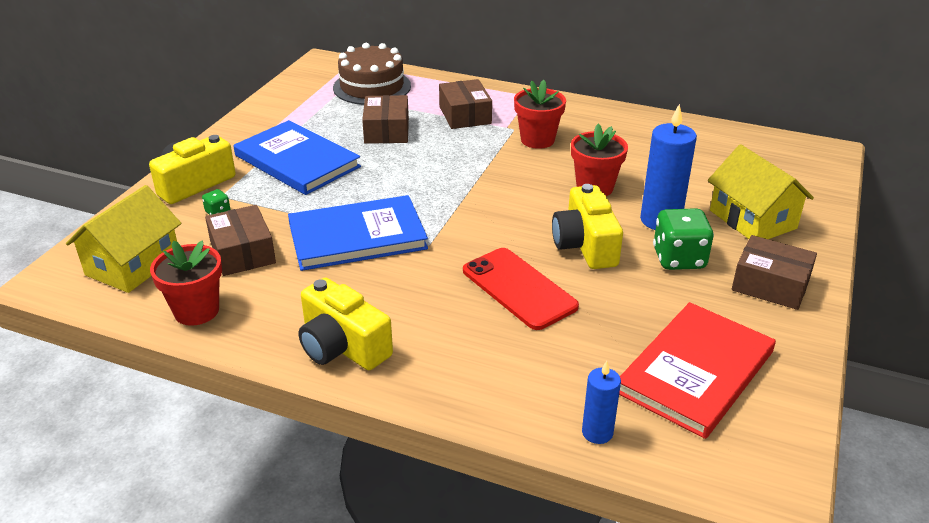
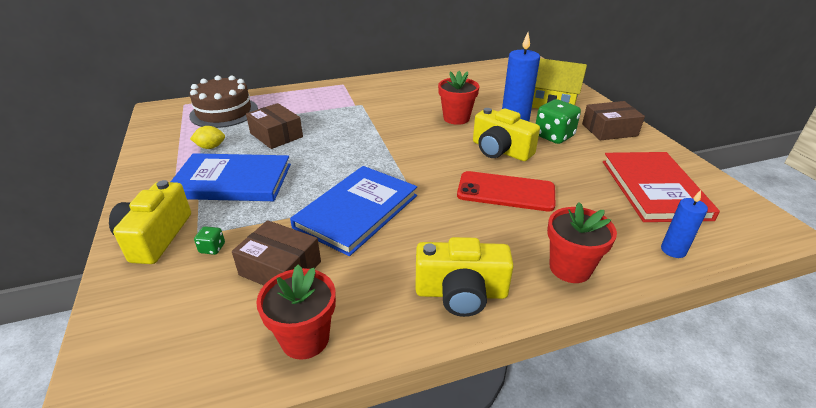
camera: 40 degrees left, 0 degrees up
yellow house [66,185,181,293] -> none
brown box [439,79,492,129] -> none
red flower pot [514,80,566,149] -> red flower pot moved to [547,202,617,283]
none -> yellow lemon [190,126,225,149]

